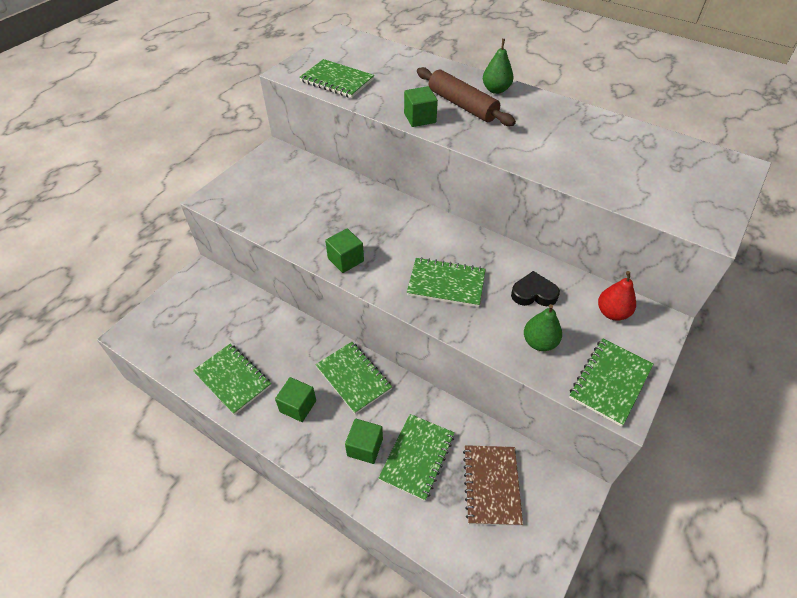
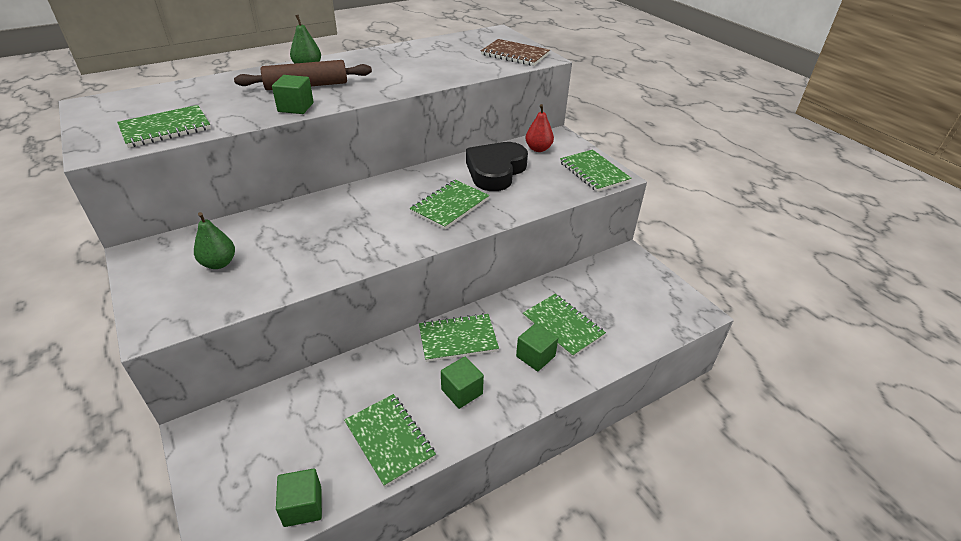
camera: 65 degrees left, 10 degrees down
green notebook [193,344,271,415] -> green notebook turned 75 degrees clockwise [344,394,436,487]
green cube [325,229,364,273] -> green cube moved to [276,468,322,527]
brown notebook [463,445,523,526] -> brown notebook moved to [481,39,550,66]
black heart [511,271,560,306] -> black heart [466,142,528,191], size x1.81
green pear [524,304,562,351] -> green pear moved to [194,212,235,269]

